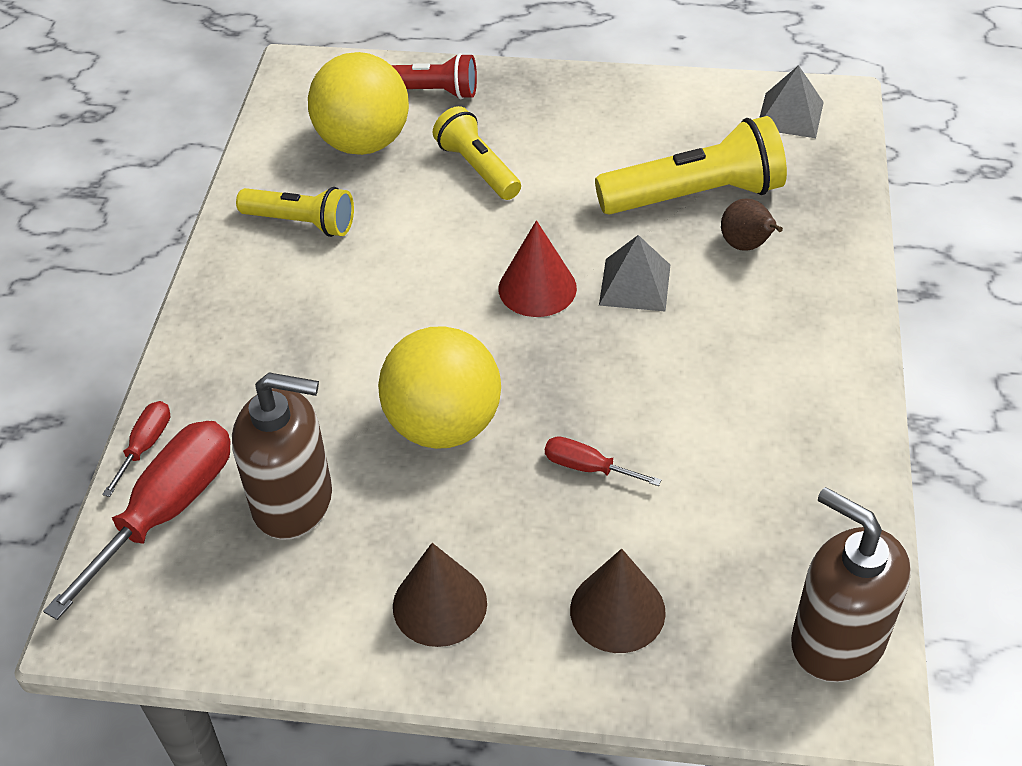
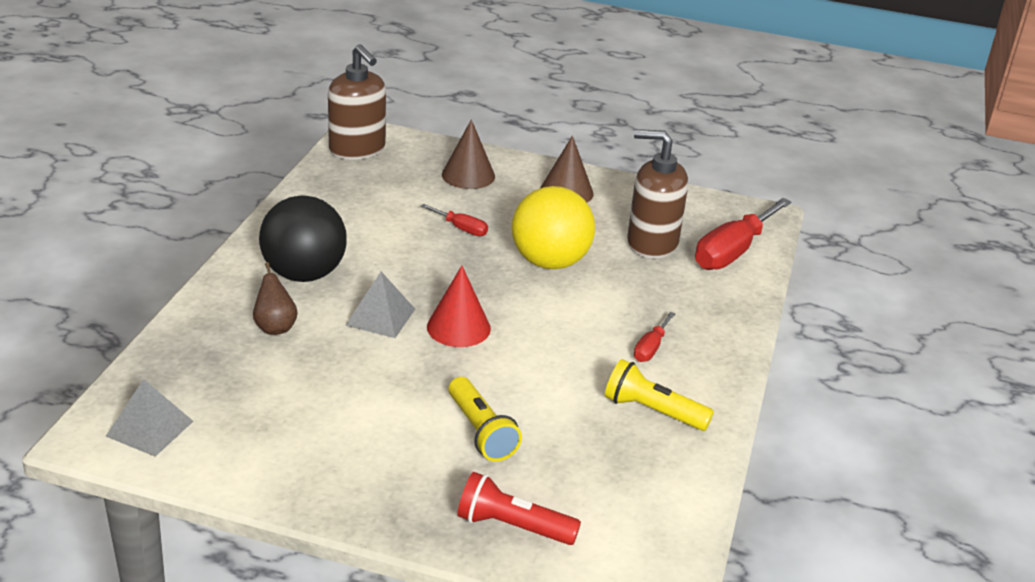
camera: 175 degrees left, 15 degrees down
red screwdriver [102,401,170,497] -> red screwdriver moved to [634,312,675,362]
yellow ball [308,52,409,155] -> none
yellow flashlight [595,116,787,215] -> none
none -> black ball [259,195,347,282]

